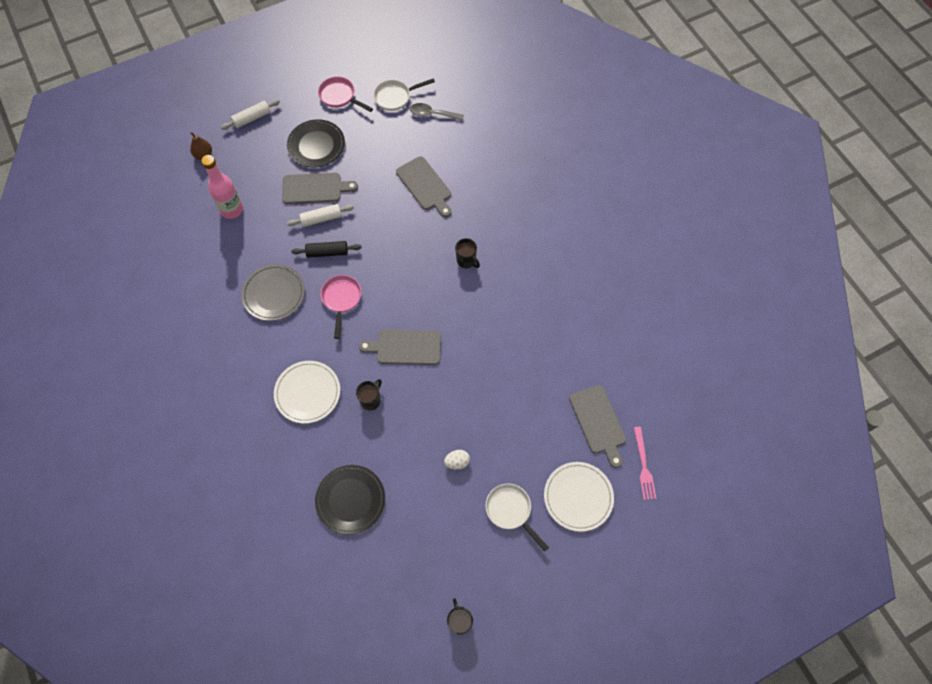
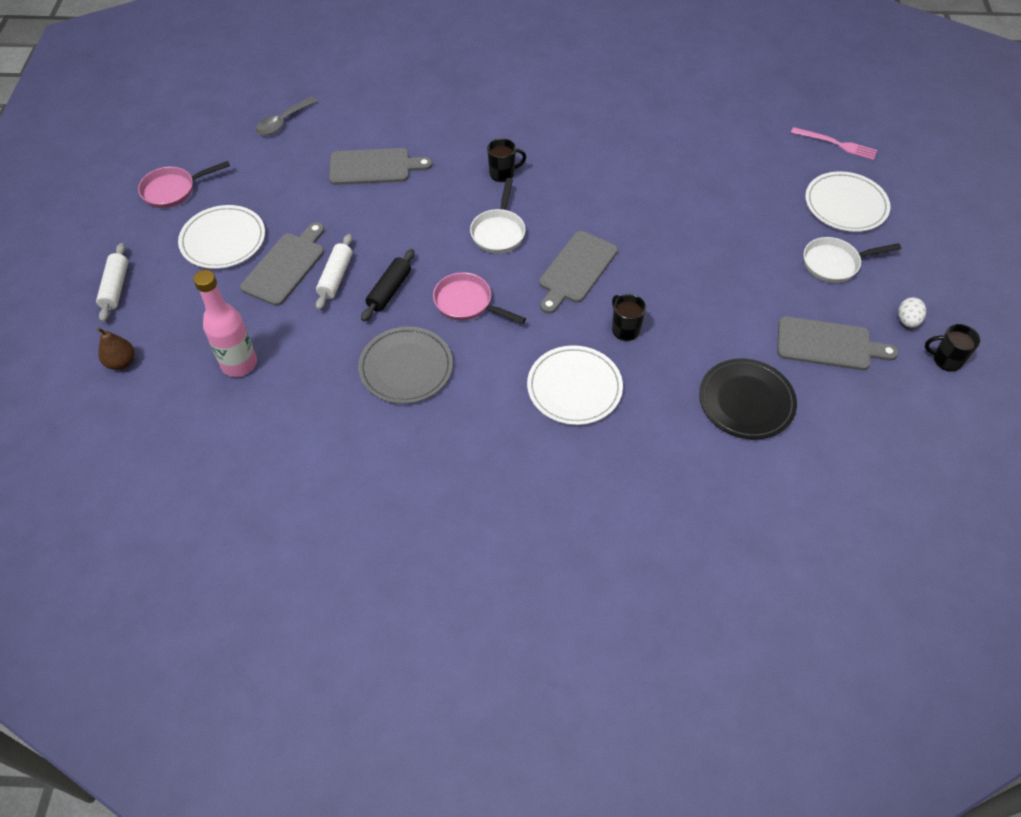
camera: 60 degrees left, 10 degrees down
black plate [287,119,345,167] -> white plate [178,205,265,269]
white pan [373,78,435,111] -> white pan moved to [470,178,526,253]
white egg [444,450,470,470] -> white egg moved to [898,297,926,328]
grey cutting board [569,385,626,468] -> grey cutting board moved to [777,316,899,370]

